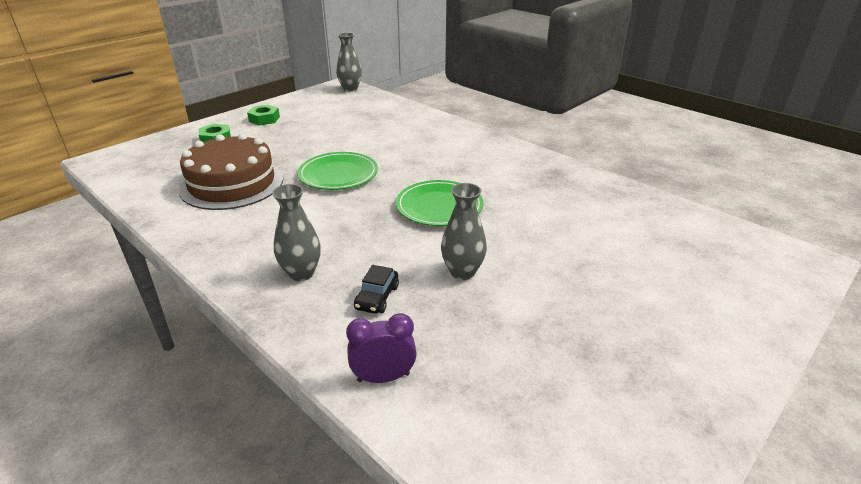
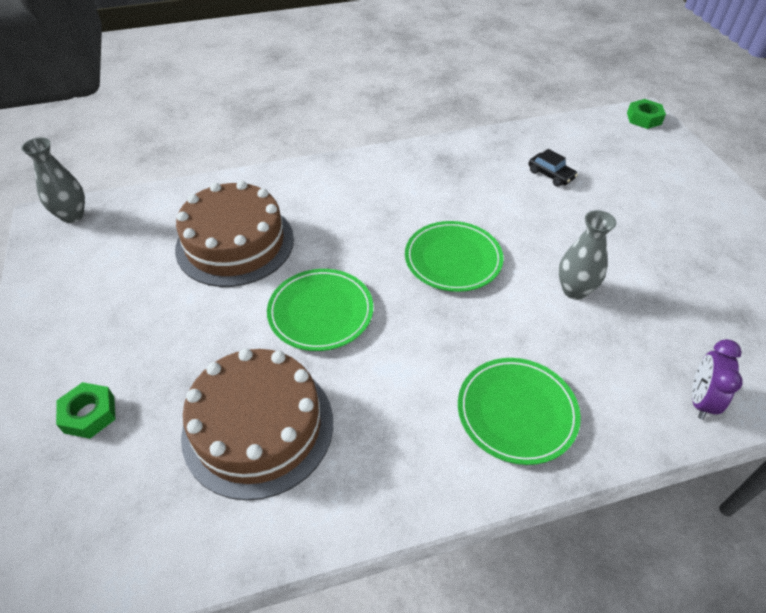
camera: 60 degrees left, 15 degrees up
green nut [247,105,280,126] -> green nut moved to [627,99,666,129]
grey vase [272,184,321,281] -> green plate [458,358,581,465]
black car [354,265,399,314] -> black car moved to [529,149,578,187]
none -> brown cake [175,181,294,287]

